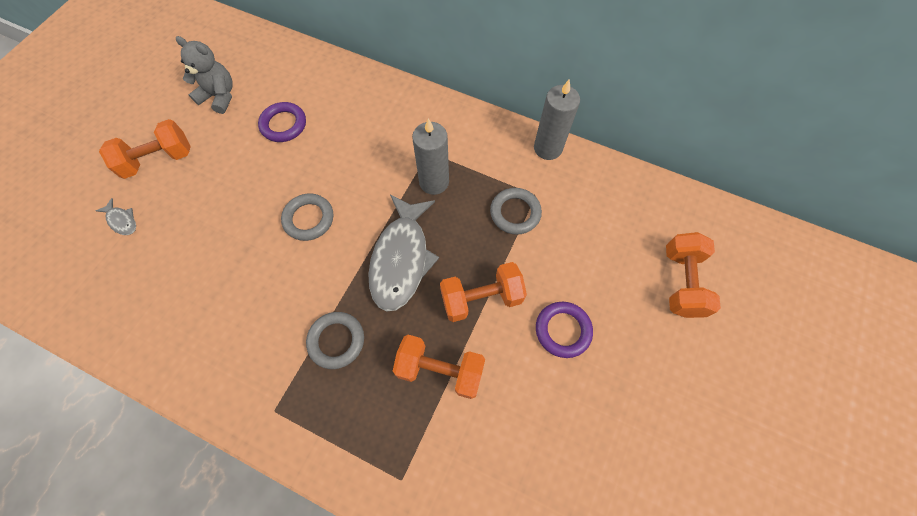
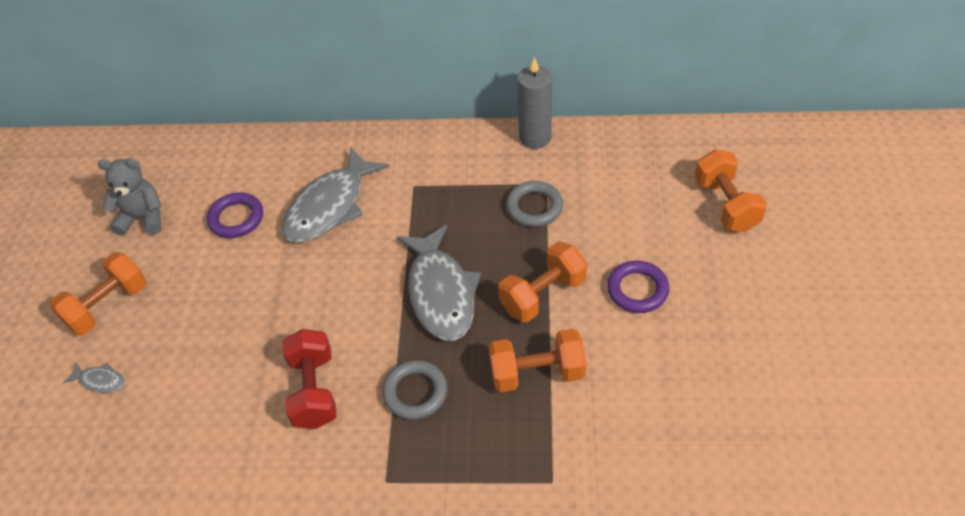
camera: 20 degrees left, 15 degrees down
grey ring [281,194,333,241] -> none
grey candle [412,118,449,195] -> none
none -> grey fish [281,147,389,243]
none -> red dumbbell [282,329,337,429]

